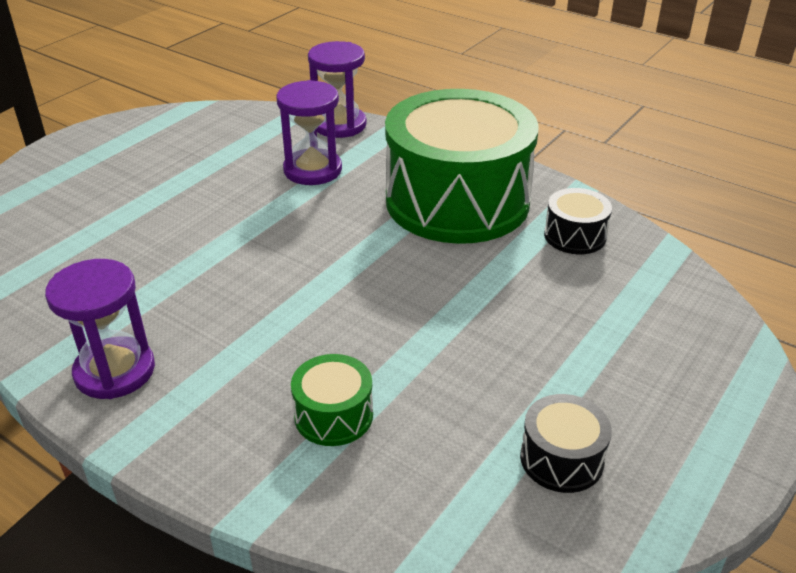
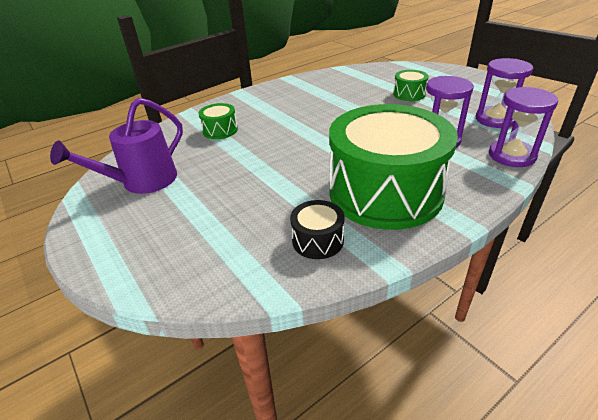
camera: 110 degrees right, 0 degrees up
purple hourglass [45,259,155,399] -> purple hourglass moved to [476,58,533,128]
black drum [520,394,612,493] -> purple watering can [50,98,183,194]
none -> green drum [393,70,429,101]

